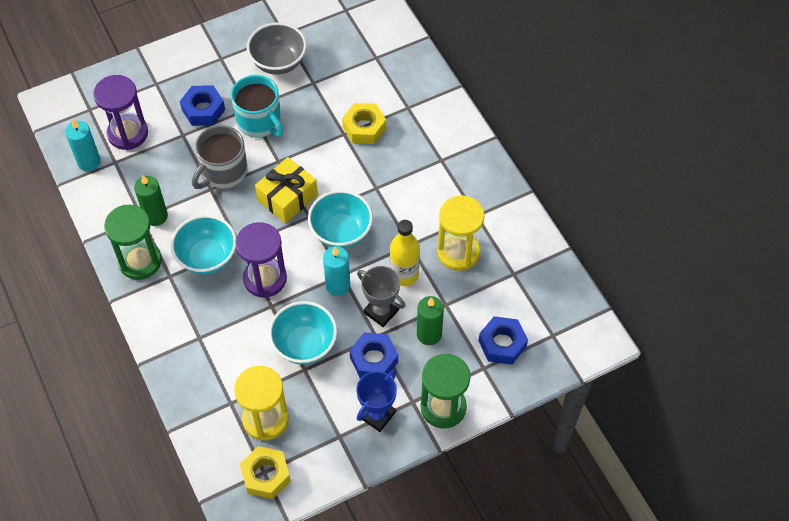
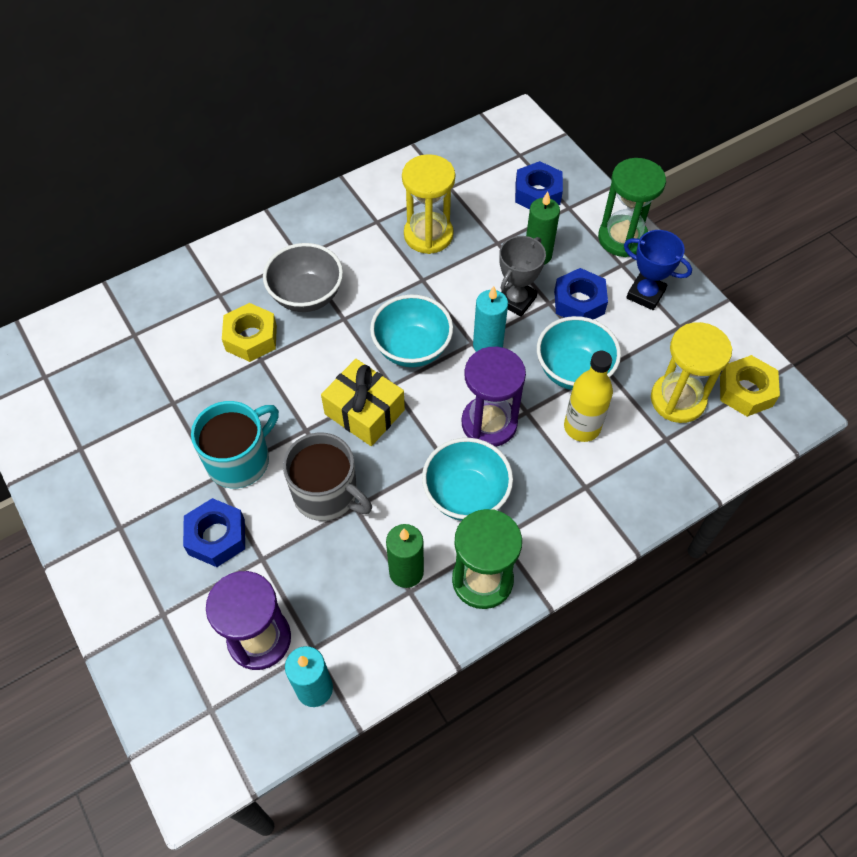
camera: 95 degrees left, 0 degrees up
grey bowl [247,22,307,75] -> grey bowl moved to [263,243,343,312]
yellow bottle [390,220,420,286] -> yellow bottle moved to [564,351,613,442]

